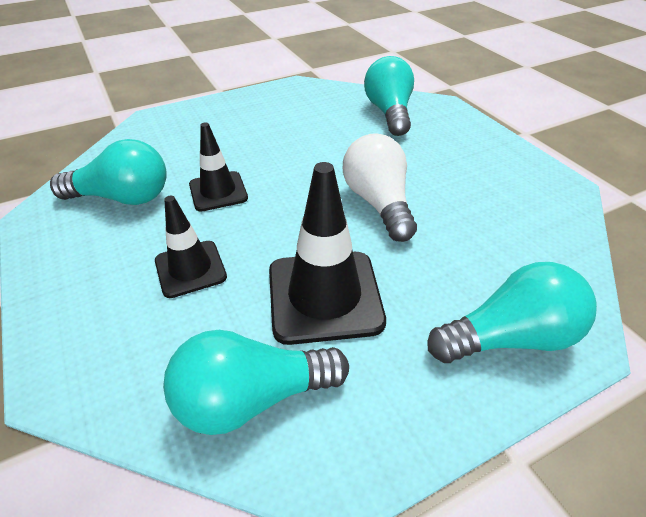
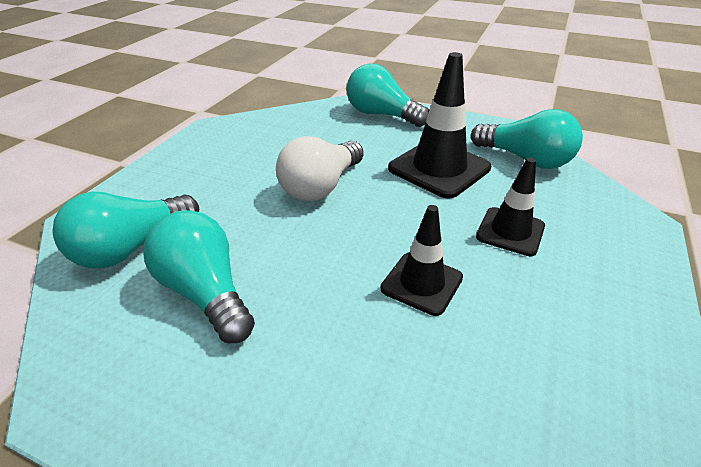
camera: 130 degrees left, 5 degrees down
turquoise light bulb [50,139,167,205] -> turquoise light bulb moved to [143,210,255,343]

